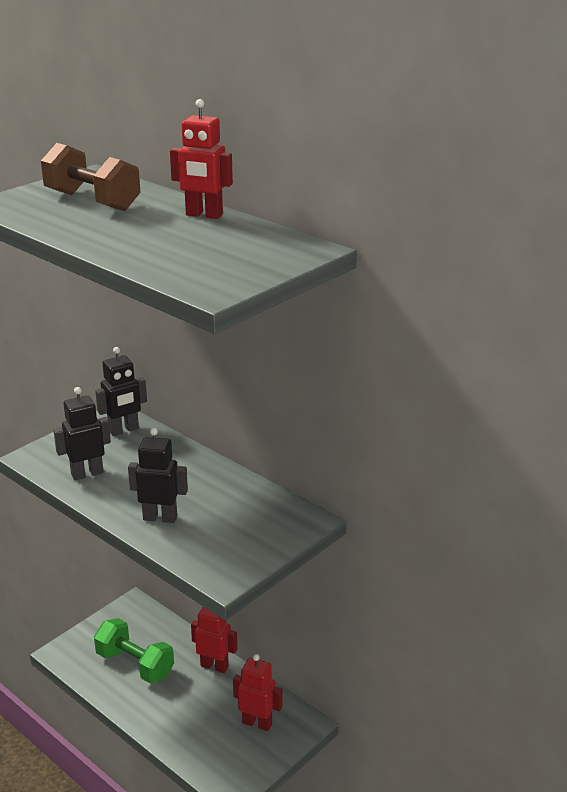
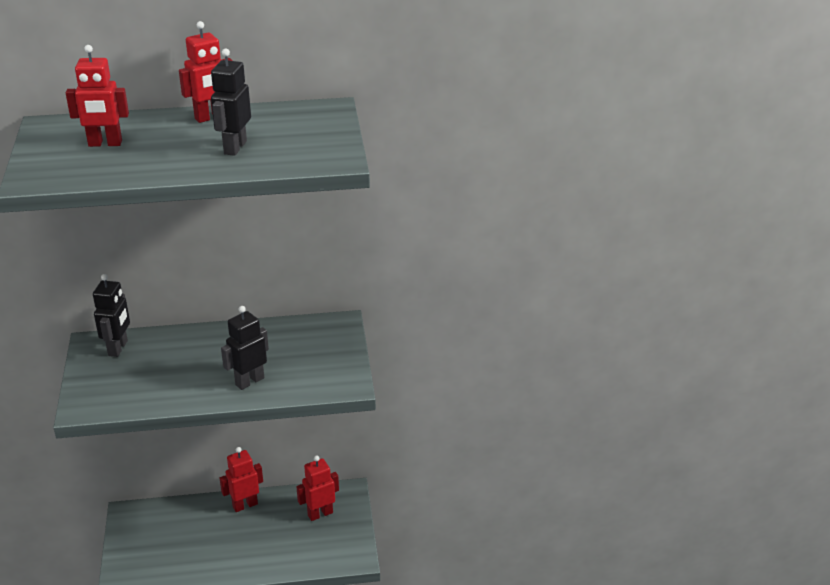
camera: 50 degrees left, 5 degrees up
brown dumbbell [41,143,141,211] -> red robot [65,45,129,147]
black robot [53,387,111,480] -> black robot moved to [211,48,251,156]
green dumbbell [94,618,174,683] -> none

